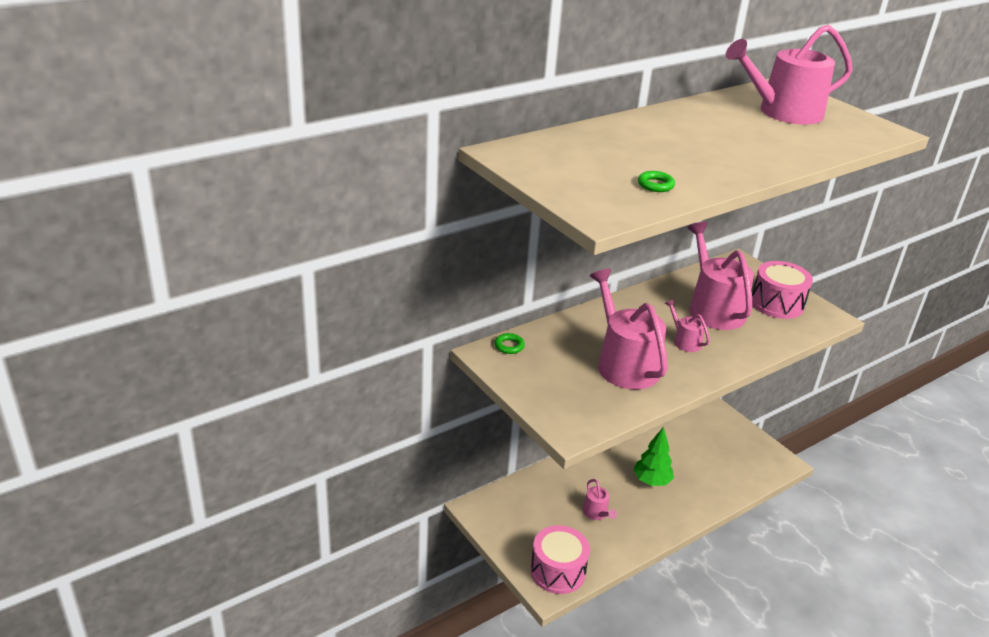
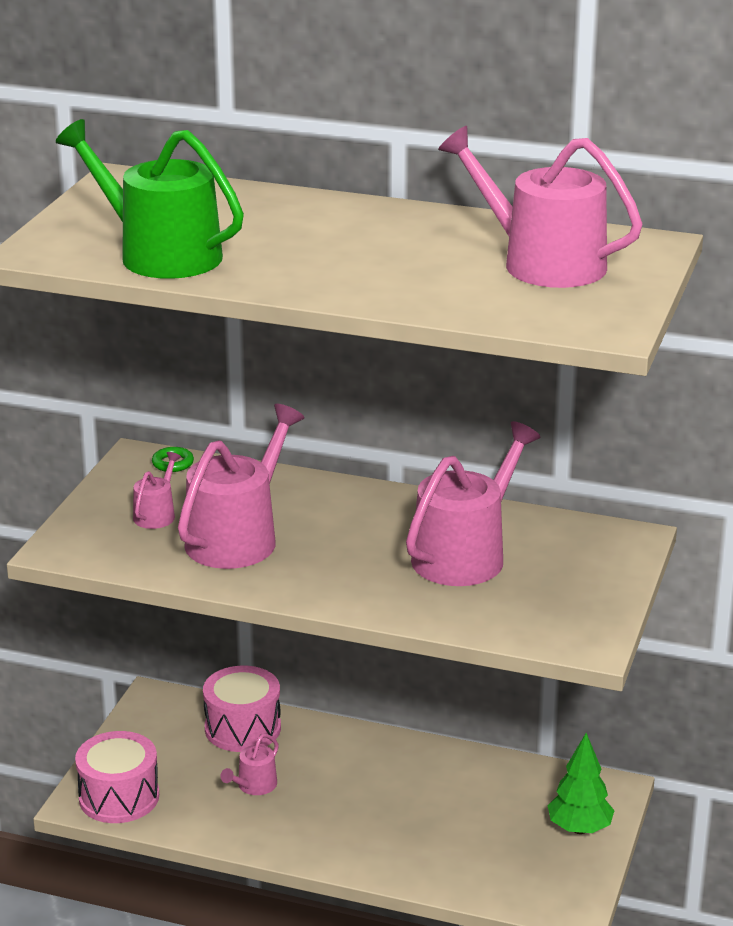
camera: 55 degrees right, 5 degrees down
green tree [633,427,674,486] -> green tree moved to [547,733,615,834]
green ring [638,171,675,192] -> green watering can [56,119,244,279]
pink watering can [665,299,710,352] -> pink watering can moved to [133,452,181,529]
pink drum [752,261,813,319] -> pink drum moved to [203,666,281,752]

